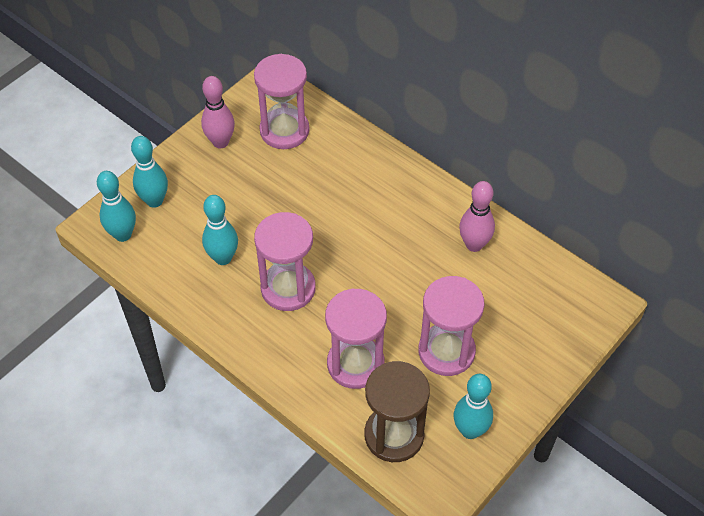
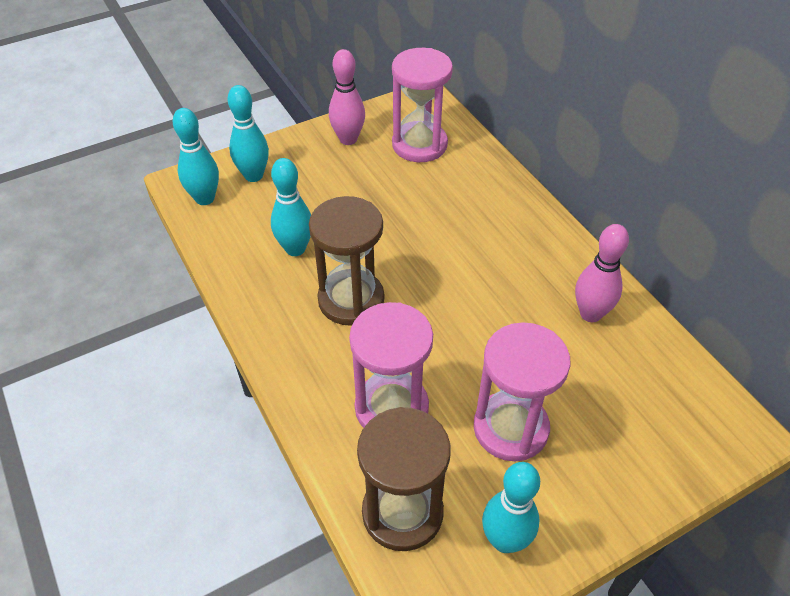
camera: 20 degrees right, 5 degrees down
pink hourglass [254,212,316,311] -> brown hourglass [309,196,384,326]

